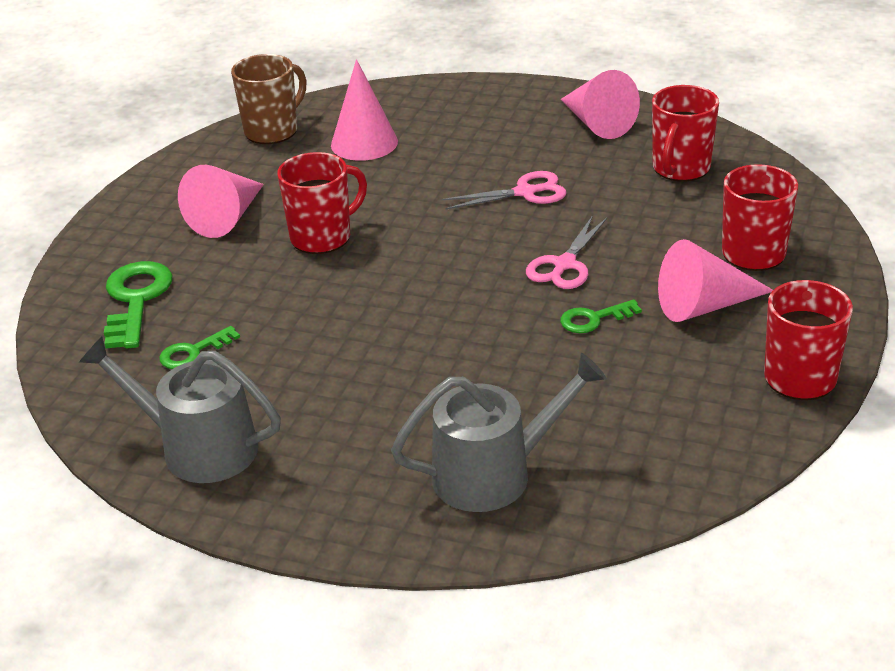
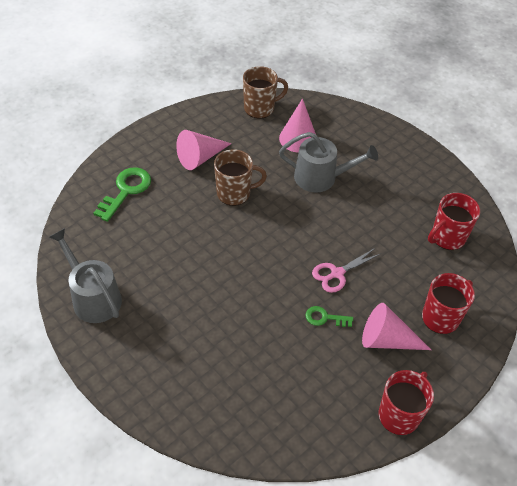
camera: 25 degrees right, 15 degrees up
green key [160,326,240,369] -> none
red mug [277,152,367,254] -> brown mug [214,149,267,206]
grey watering can [391,353,607,512] -> grey watering can moved to [279,132,378,193]
pink scissors [442,171,566,210] -> none
pink cone [561,70,640,139] -> none

